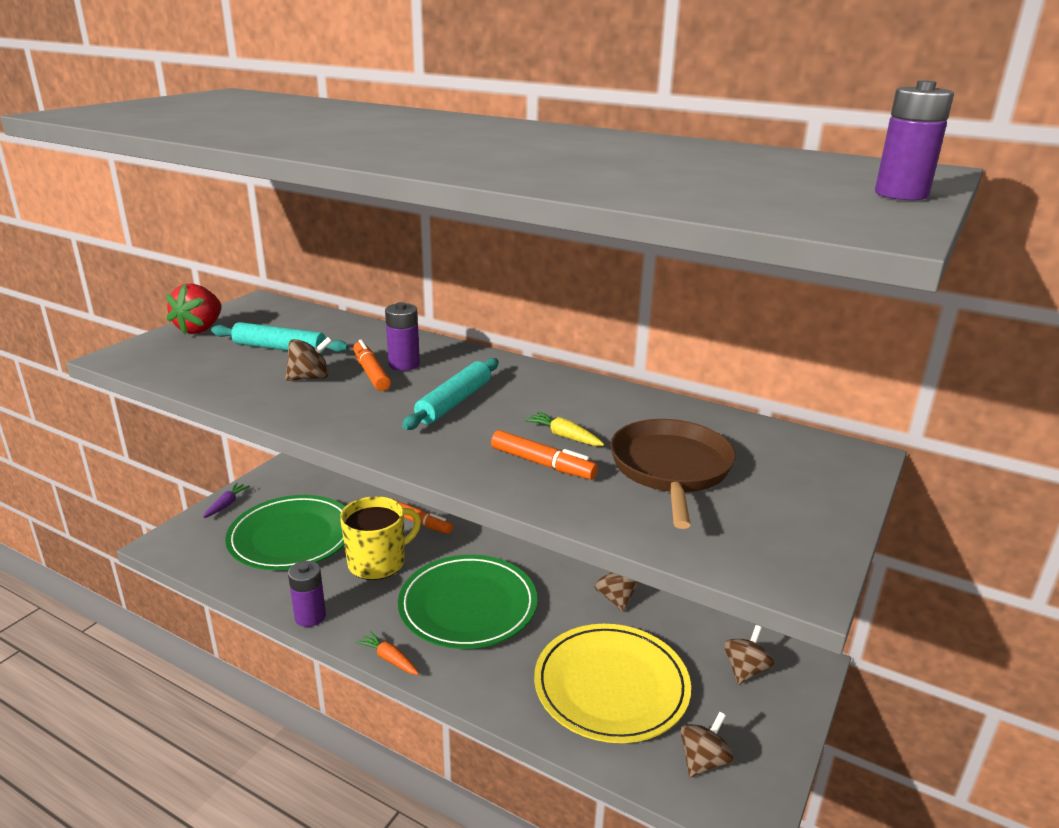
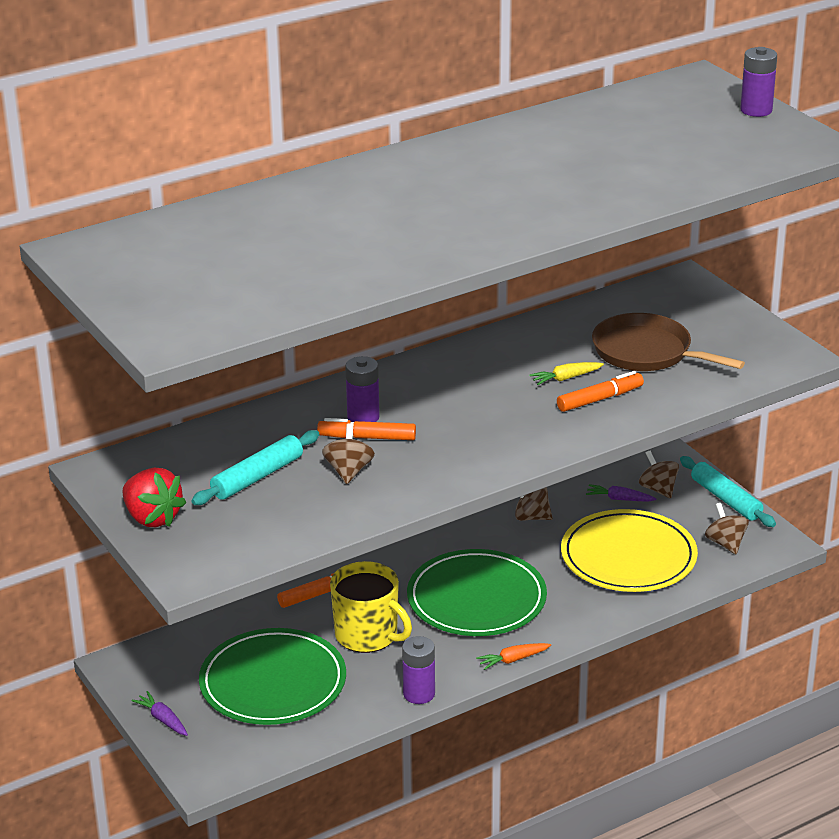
camera: 60 degrees left, 5 degrees up
yellow mug [340,496,421,580] -> yellow mug turned 135 degrees clockwise [330,561,412,653]
turquoise rolling pin [402,358,499,430] -> turquoise rolling pin moved to [680,456,776,527]
none -> purple carrot [586,484,656,502]

